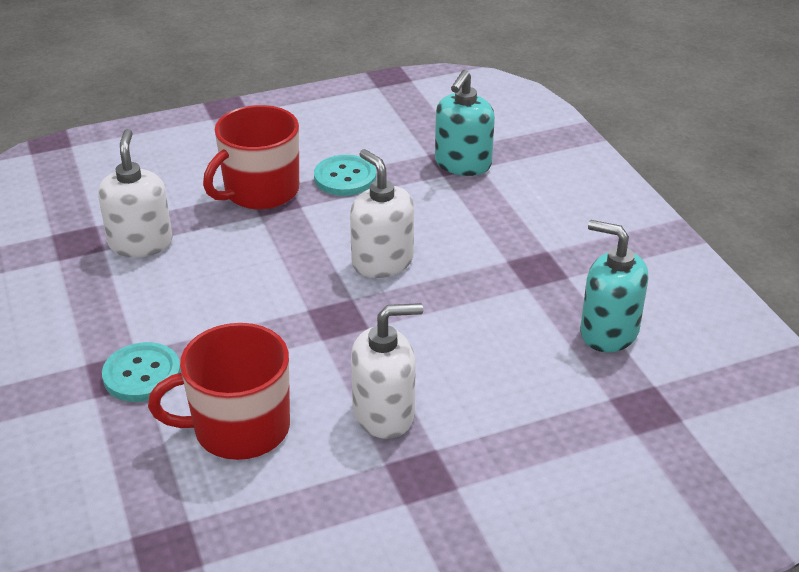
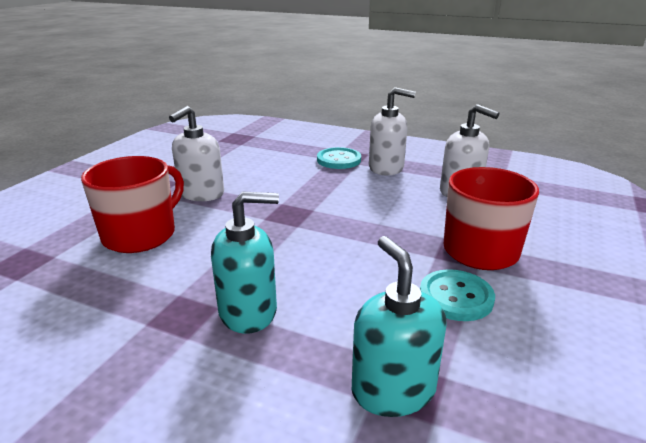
camera: 135 degrees right, 10 degrees down
red mug [148,323,290,460] -> red mug moved to [81,156,184,253]
white soap dispenser [350,149,414,278] -> white soap dispenser moved to [369,87,416,175]
turquoise soap dispenser [580,220,648,352] -> turquoise soap dispenser moved to [211,191,279,334]

